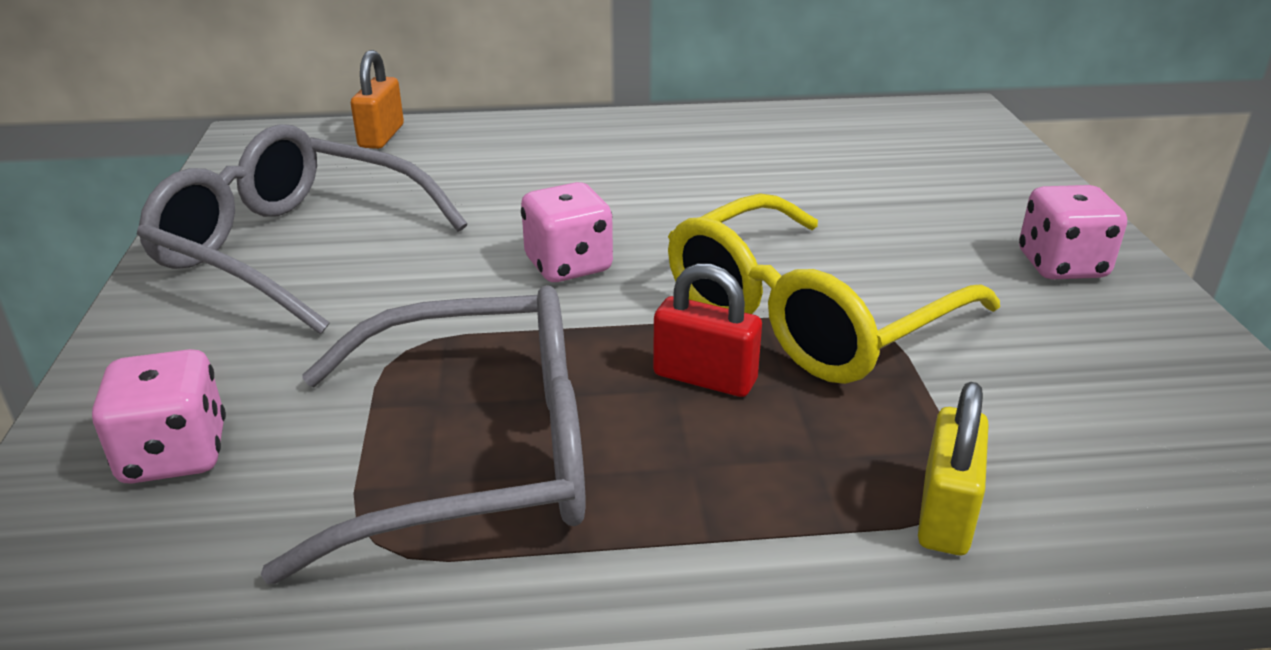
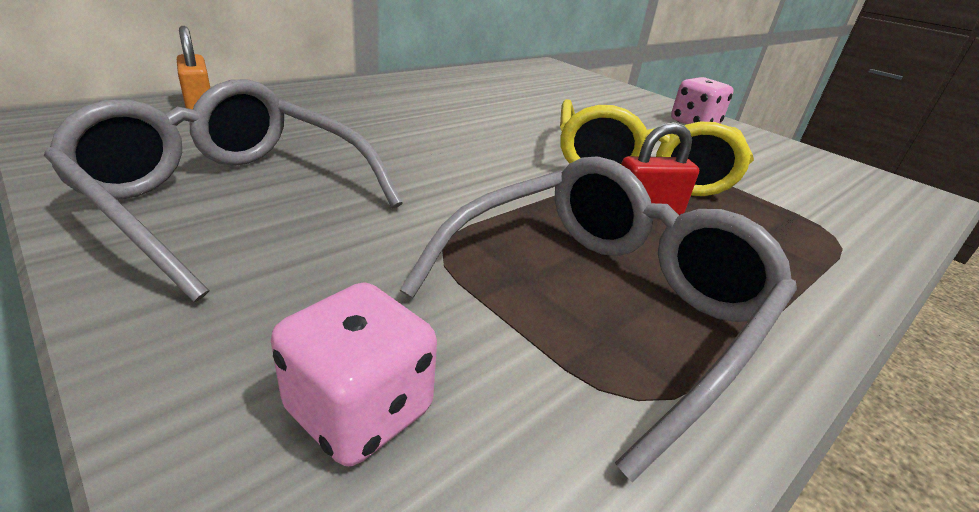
camera: 40 degrees left, 0 degrees up
grey glasses [137,124,467,335] -> grey glasses turned 45 degrees clockwise [44,79,403,302]
pink dice [521,182,613,282] -> none
yellow padlock [918,382,989,555] -> none

